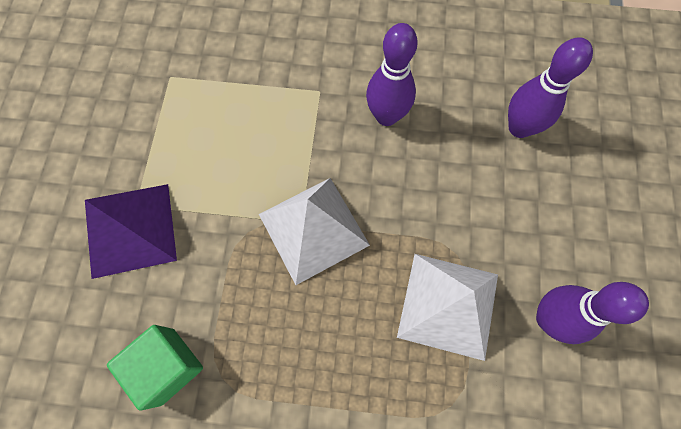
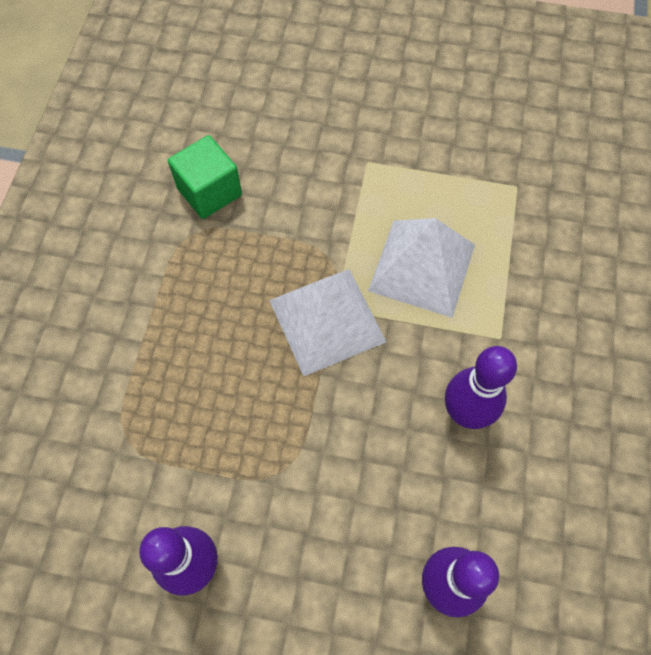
camera: 95 degrees right, 5 degrees down
purple pyramid [85,184,177,279] -> none
white pyramid [397,254,498,361] -> white pyramid moved to [368,218,475,318]

